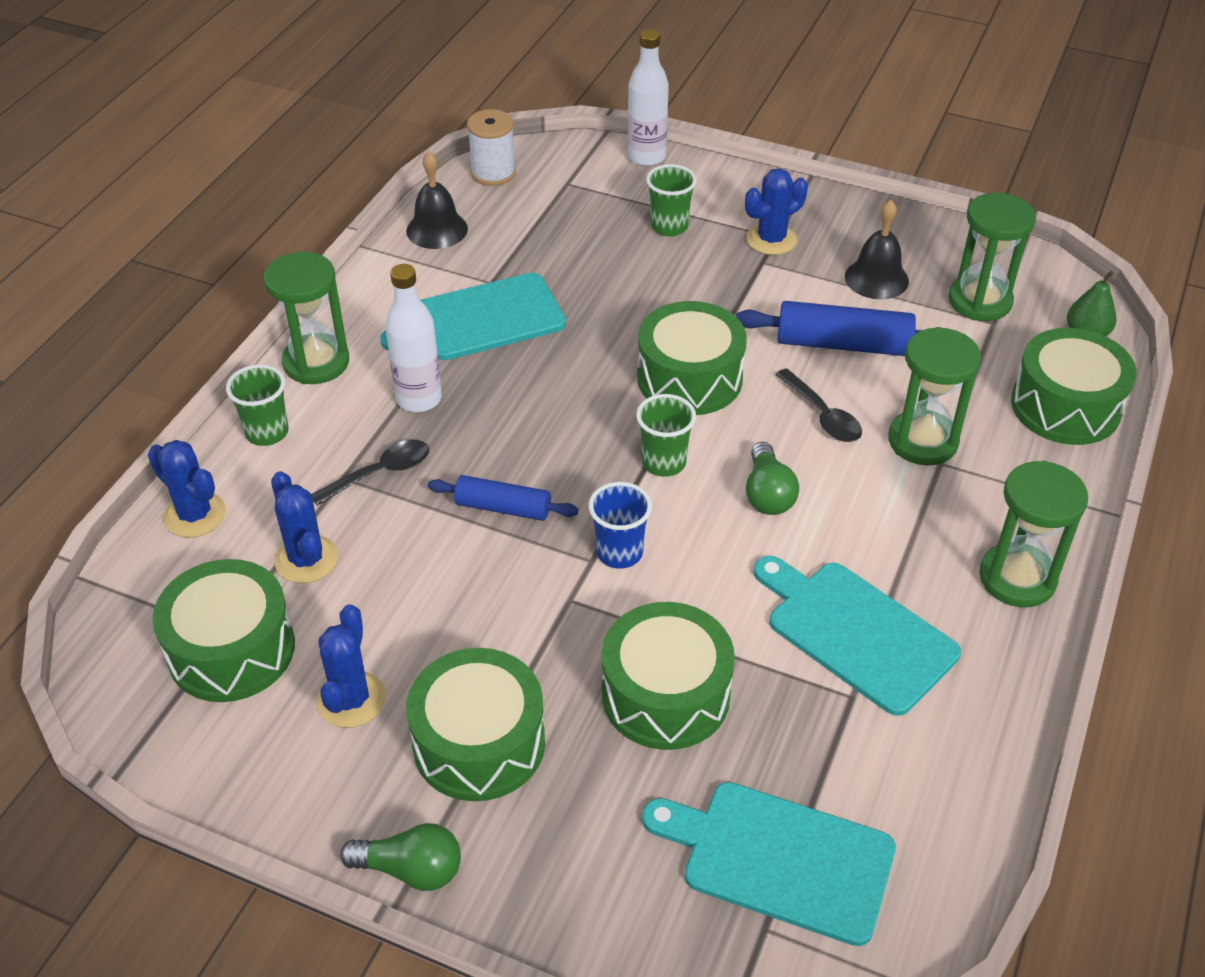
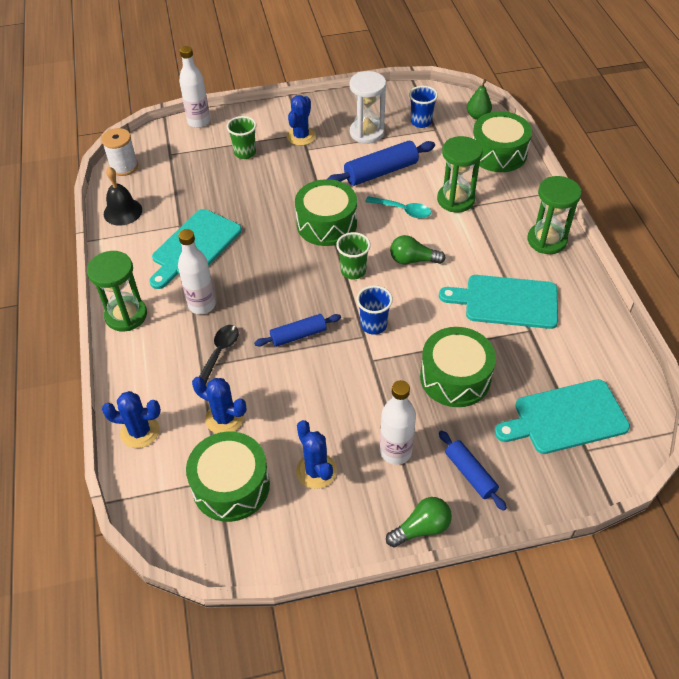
camera: 35 degrees left, 5 degrees up
green cup [226,364,289,446] -> none
green drum [406,648,545,801] -> white bottle [380,380,416,465]
green light bulb [746,442,799,515] -> green light bulb turned 135 degrees clockwise [390,235,446,264]
black spoon [775,368,862,442] -> turquoise spoon [365,196,431,218]
black bell [845,200,909,299] -> white hourglass [349,71,386,144]
green hourglass [948,193,1036,321] -> blue cup [409,86,438,128]
none -> blue rolling pin [439,430,507,511]

